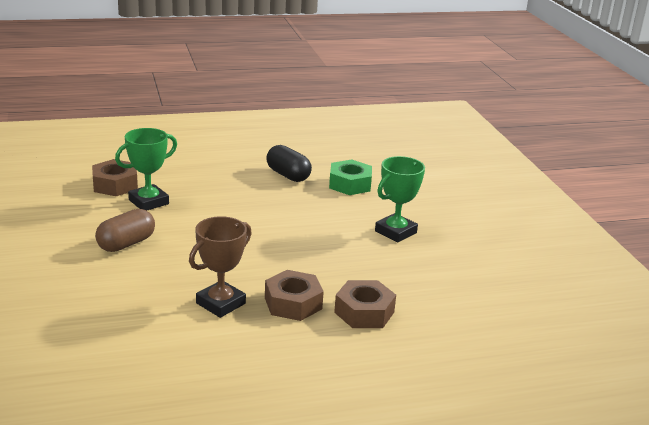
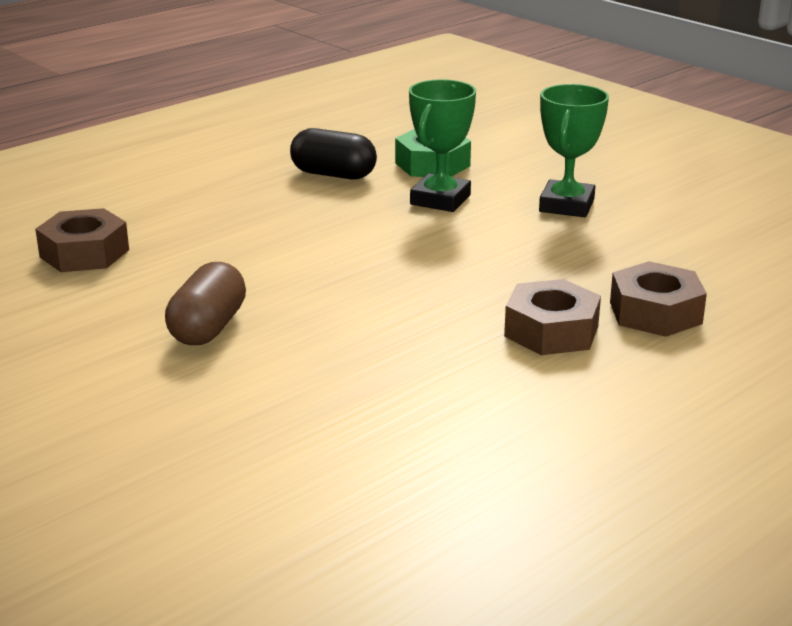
camera: 25 degrees left, 0 degrees up
green trophy [115,128,177,211] -> green trophy moved to [409,79,476,212]
brown trophy [189,216,252,318] -> none

